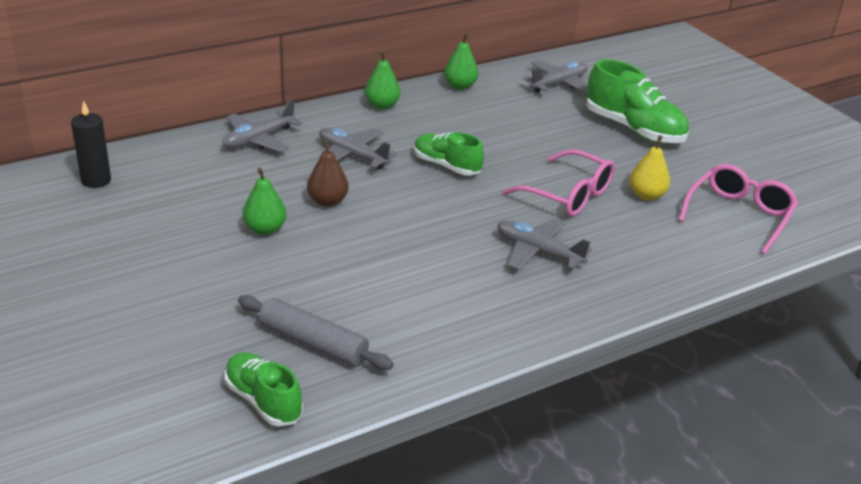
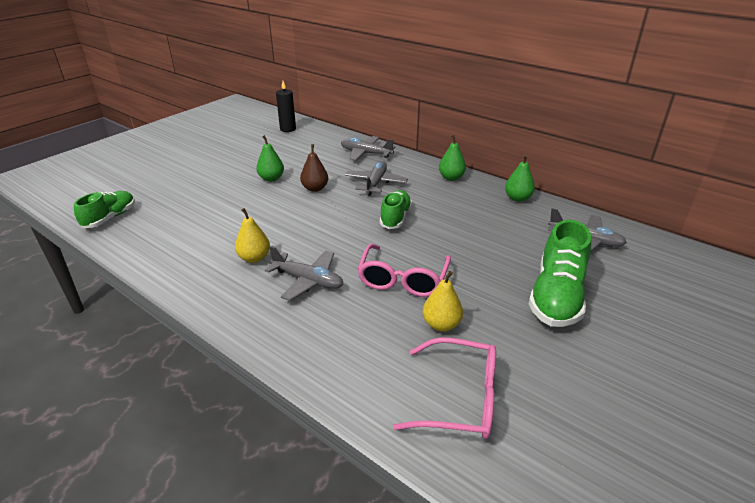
camera: 70 degrees right, 0 degrees up
grey rolling pin [238,295,393,370] -> none
grey plane [497,218,592,270] -> grey plane turned 105 degrees clockwise [265,246,343,301]
none -> yellow pear [235,208,270,263]

